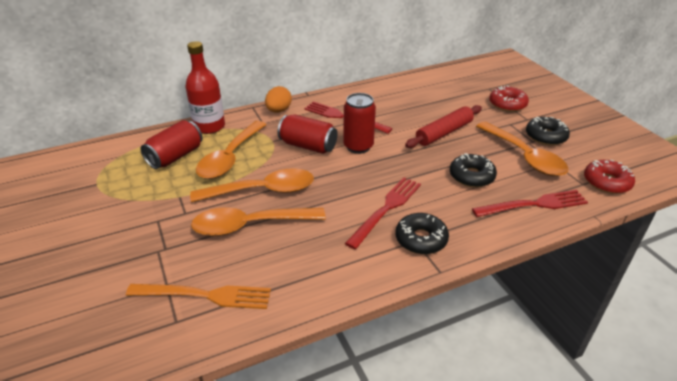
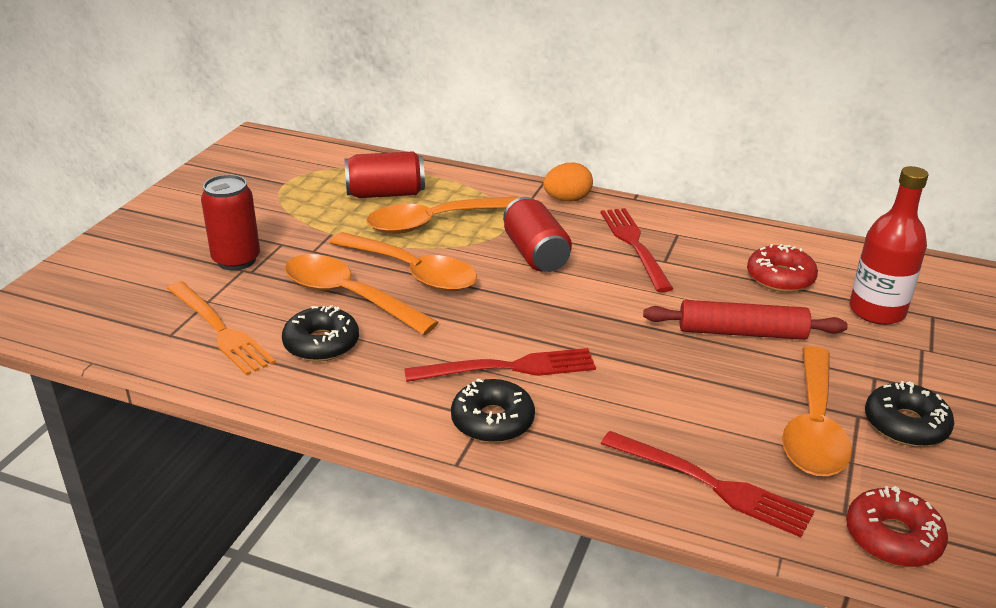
camera: 45 degrees right, 5 degrees down
red bottle [185,41,225,134] -> red bottle moved to [849,166,928,325]
red can [343,93,376,154] -> red can moved to [201,174,260,271]
black donut [450,153,497,188] -> black donut moved to [282,305,359,362]
red donut [489,85,529,112] -> red donut moved to [747,244,818,292]

